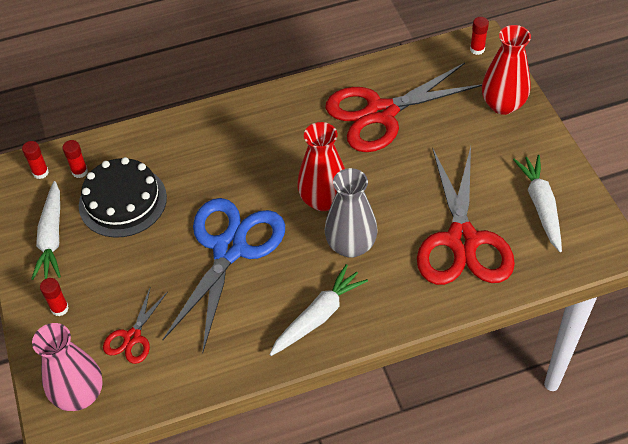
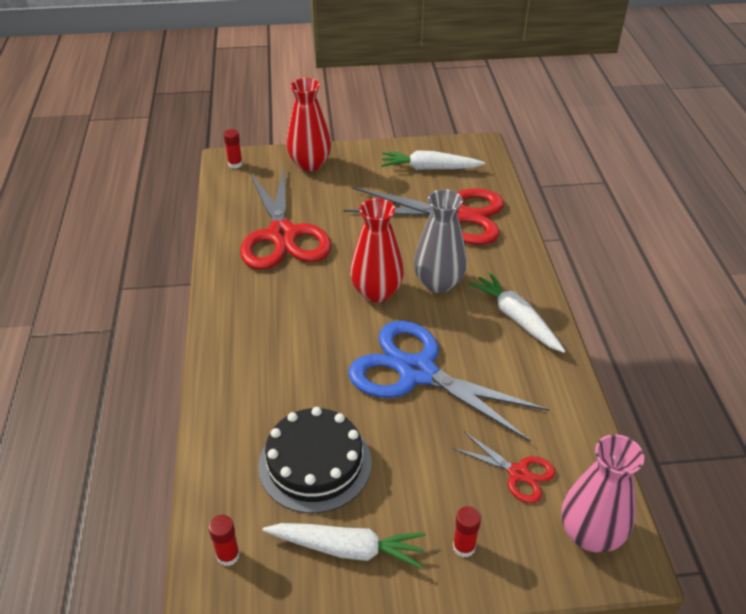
camera: 80 degrees left, 10 degrees down
red glue stick [62,140,88,178] -> none

